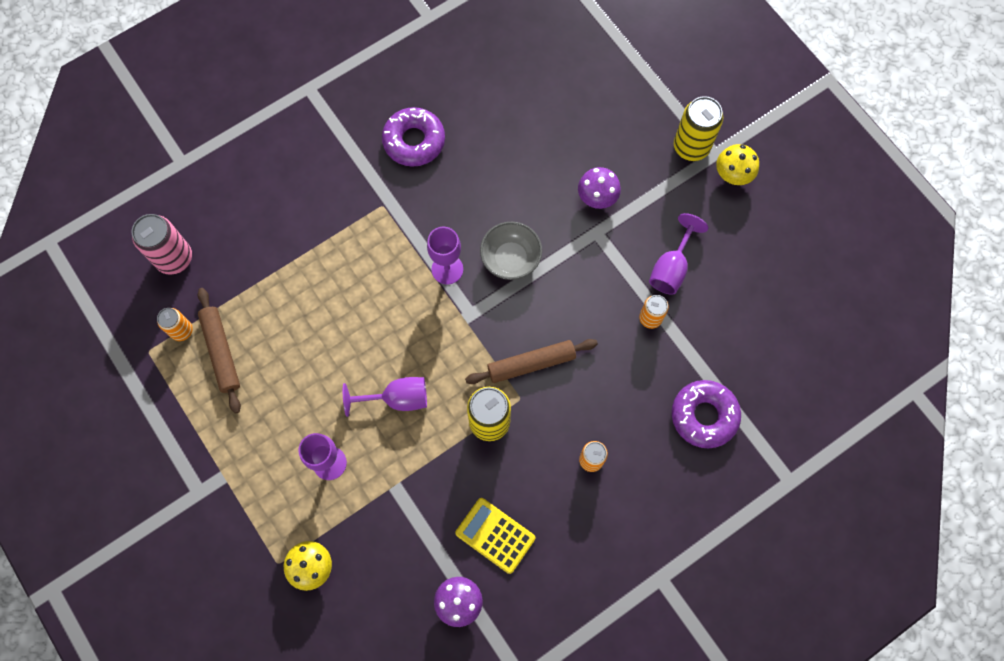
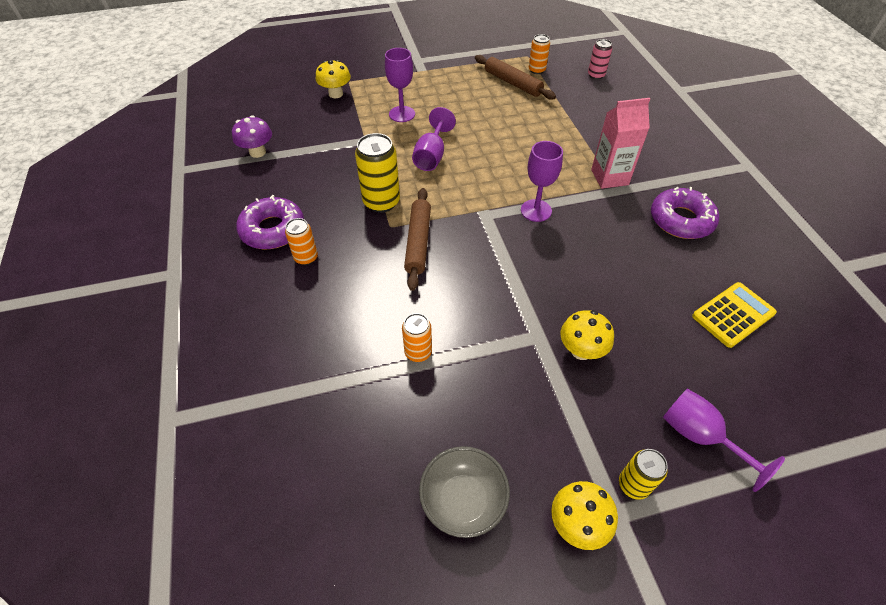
camera: 110 degrees right, 20 degrees down
pink can [132,214,192,275] -> pink can [588,39,612,79], size x0.59
brown rolling pin [198,288,241,414] -> brown rolling pin turned 45 degrees clockwise [475,55,556,100]
yellow calculator [455,498,535,574] -> yellow calculator moved to [692,282,777,348]
grey bowl [480,222,542,280] -> grey bowl moved to [419,446,510,538]
purple mushroom [578,167,621,209] -> yellow mushroom [560,310,614,360]
purple goblet [649,213,708,295] -> purple goblet moved to [663,388,785,492]
purple donut [672,380,741,449] -> purple donut moved to [236,195,304,249]
yellow can [674,96,723,161] -> yellow can [619,449,668,500], size x0.59
none -> pink carton [591,98,650,189]

